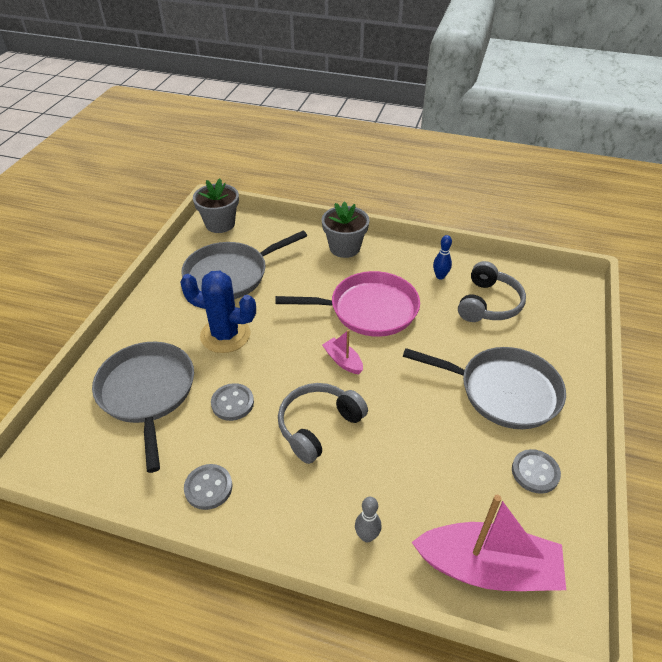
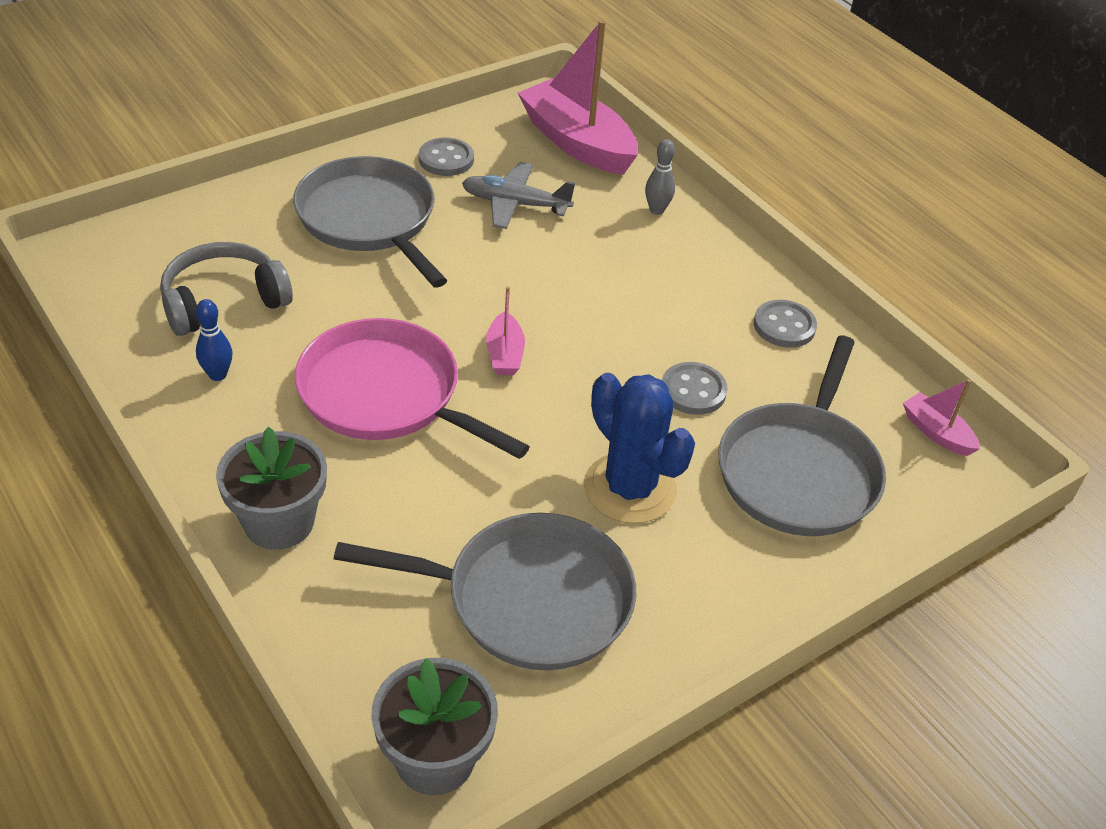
camera: 145 degrees left, 0 degrees up
grey headphones [278,383,368,464] -> none
none -> grey plane [462,162,575,229]
none -> pink boat [903,379,980,456]

